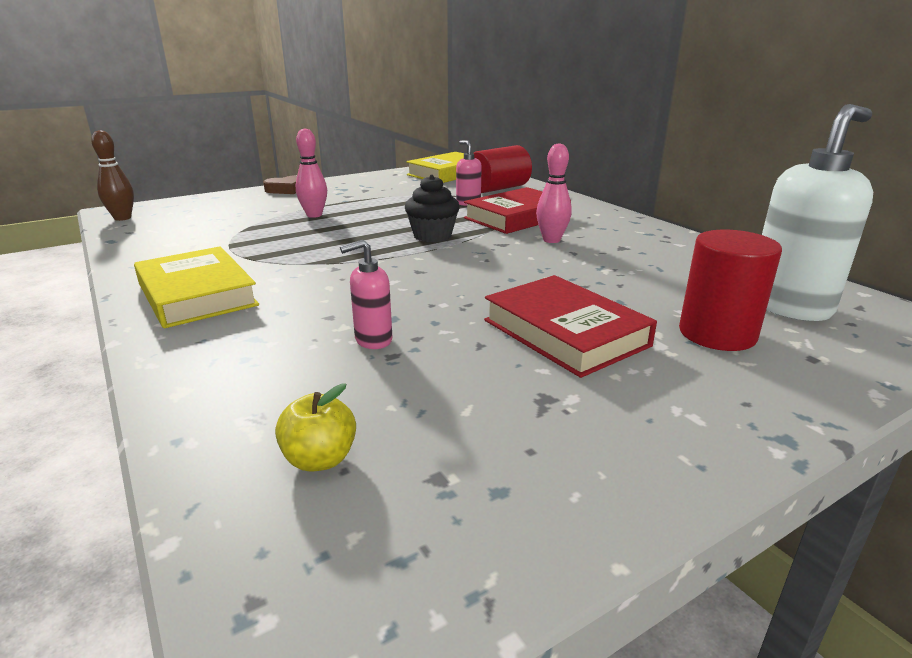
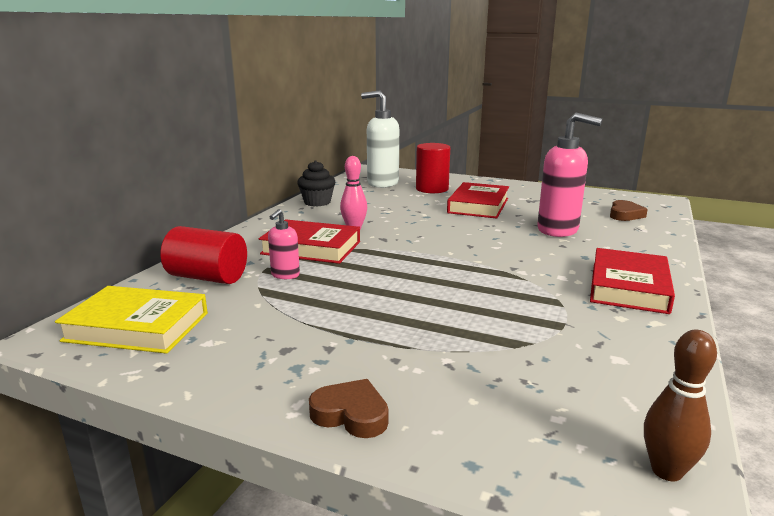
camera: 125 degrees left, 5 degrees down
yellow book [134,246,259,328] -> red book [590,248,675,314]
yellow apple [275,383,356,472] -> brown heart [610,200,648,221]
pink bowling pin [296,128,327,218] -> none
pink soap dispenser [340,240,392,349] -> pink soap dispenser [537,112,602,237], size x2.01
black cupcake [405,175,460,242] -> black cupcake moved to [297,160,335,207]

